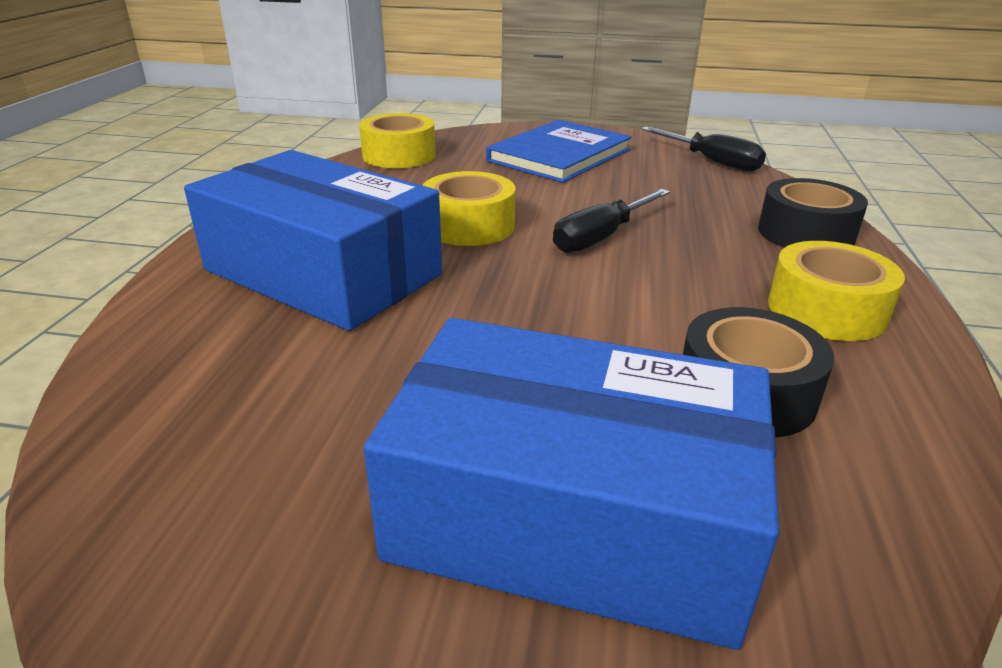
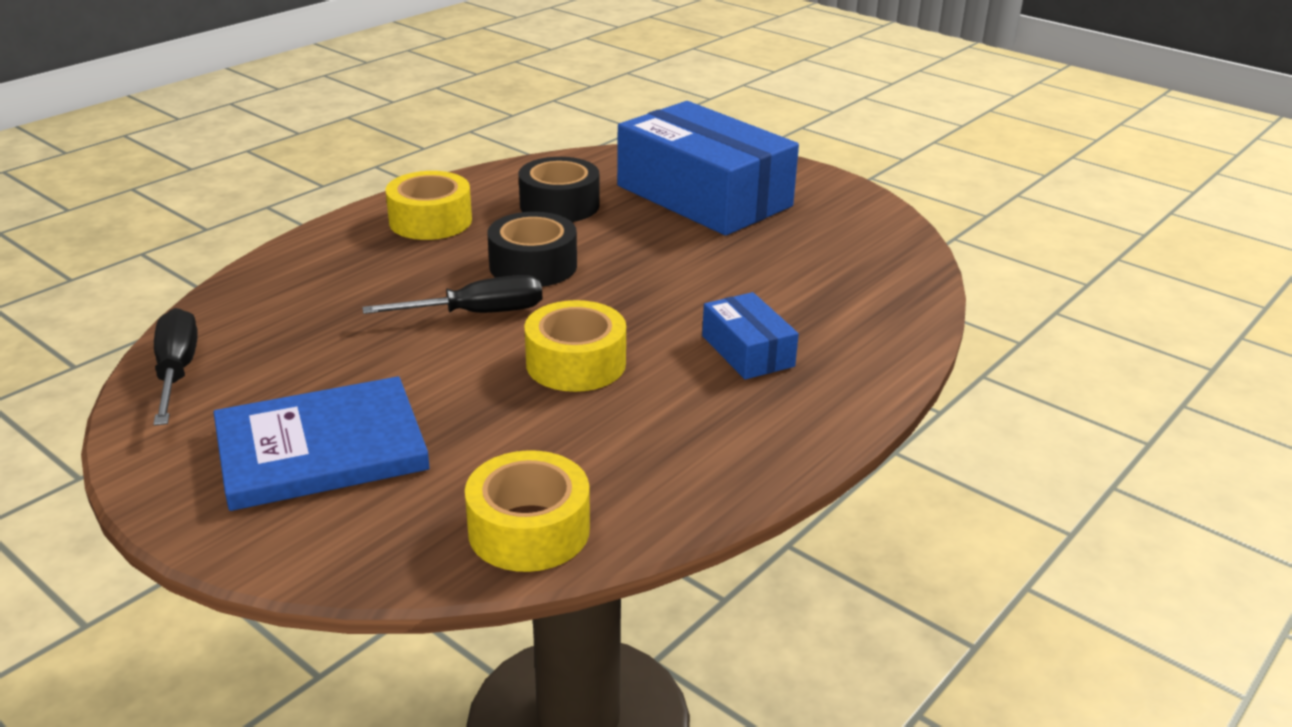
camera: 150 degrees left, 0 degrees up
blue box [184,150,442,331] -> blue box [702,292,799,380], size x0.47
black tape [758,178,868,248] -> black tape moved to [488,212,577,287]

